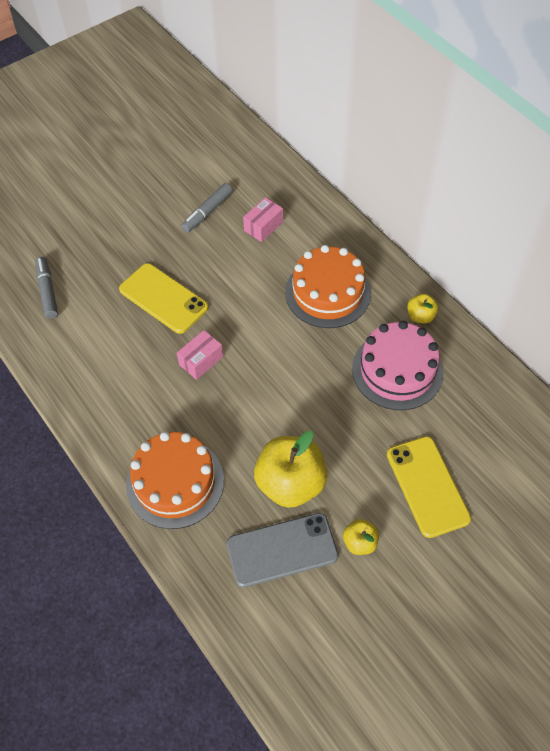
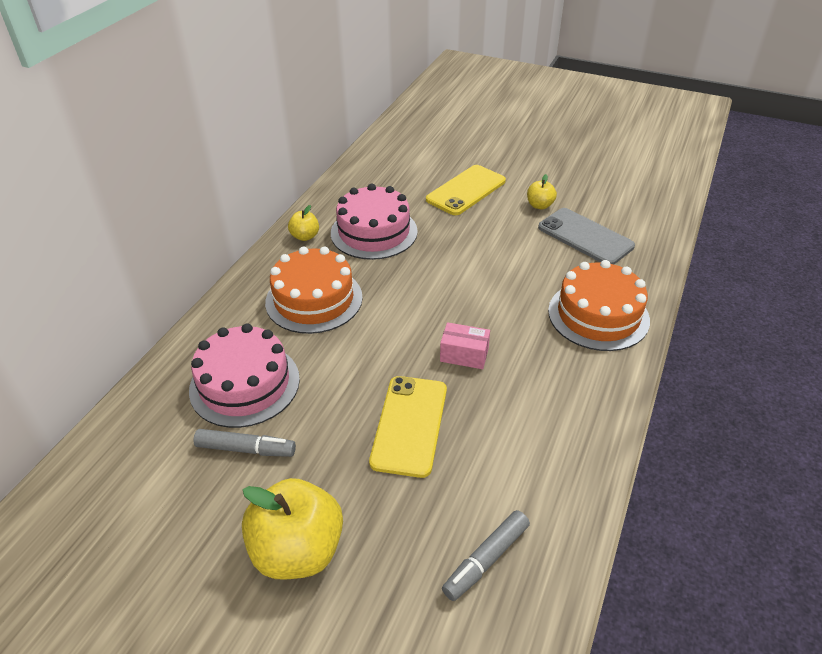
camera: 120 degrees left, 15 degrees down
pink box [243,197,283,242] -> pink cake [189,323,300,428]
yellow apple [254,431,327,508] -> yellow apple moved to [242,478,343,580]

